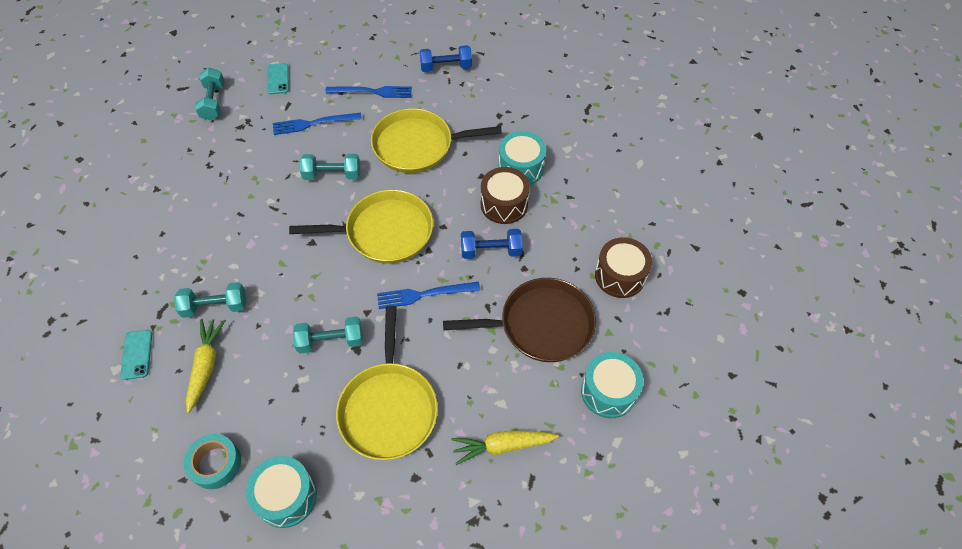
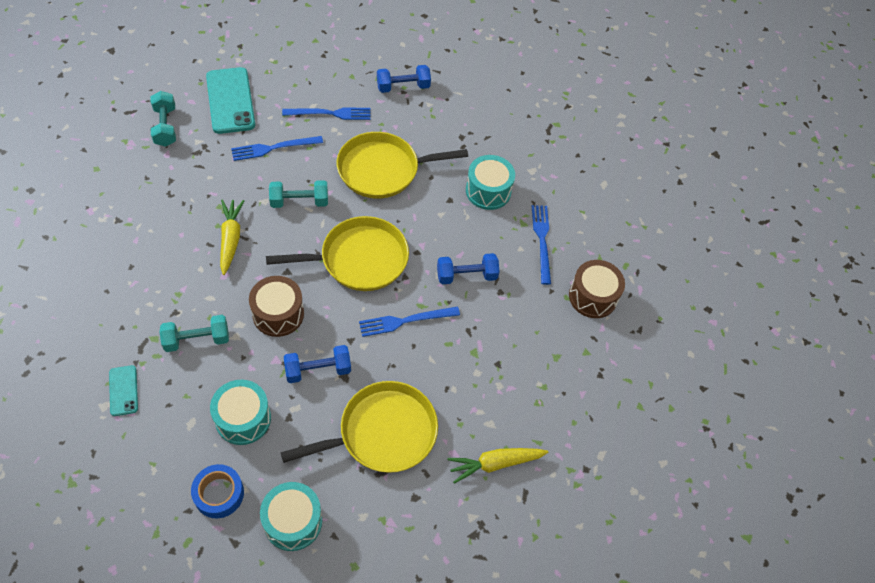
camera: 10 degrees left, 0 degrees up
turquoise tape [184,434,241,489] -> blue tape [191,464,244,518]
yellow carrot [186,319,226,413] -> yellow carrot moved to [220,200,244,275]
turquoise phone [268,63,289,94] -> turquoise phone [206,67,255,134], size x1.95
turquoise dumbbell [293,316,363,354] -> blue dumbbell [284,345,351,383]
yellow pan [336,306,438,460] -> yellow pan turned 105 degrees counterclockwise [281,381,438,473]
brown pan [443,278,596,362] -> none
brown drum [481,167,530,224] -> brown drum moved to [249,276,304,337]
turquoise drum [581,352,643,418] -> turquoise drum moved to [210,380,271,445]
none -> blue fork [532,205,551,285]

